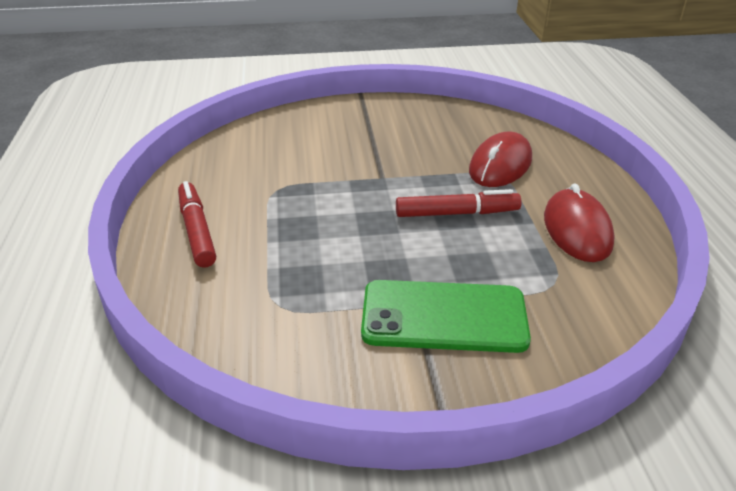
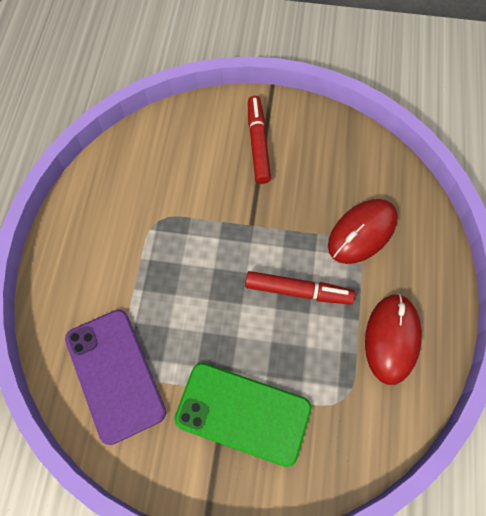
camera: 15 degrees right, 30 degrees up
red marker [178,181,216,268] -> red marker moved to [248,96,271,184]
none -> purple phone [65,310,166,445]

